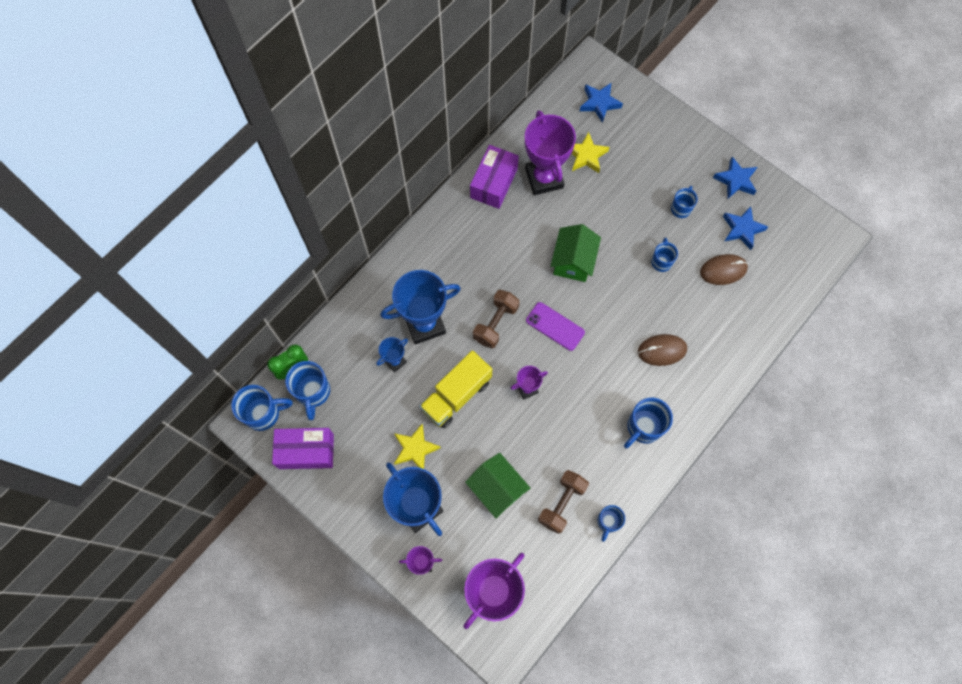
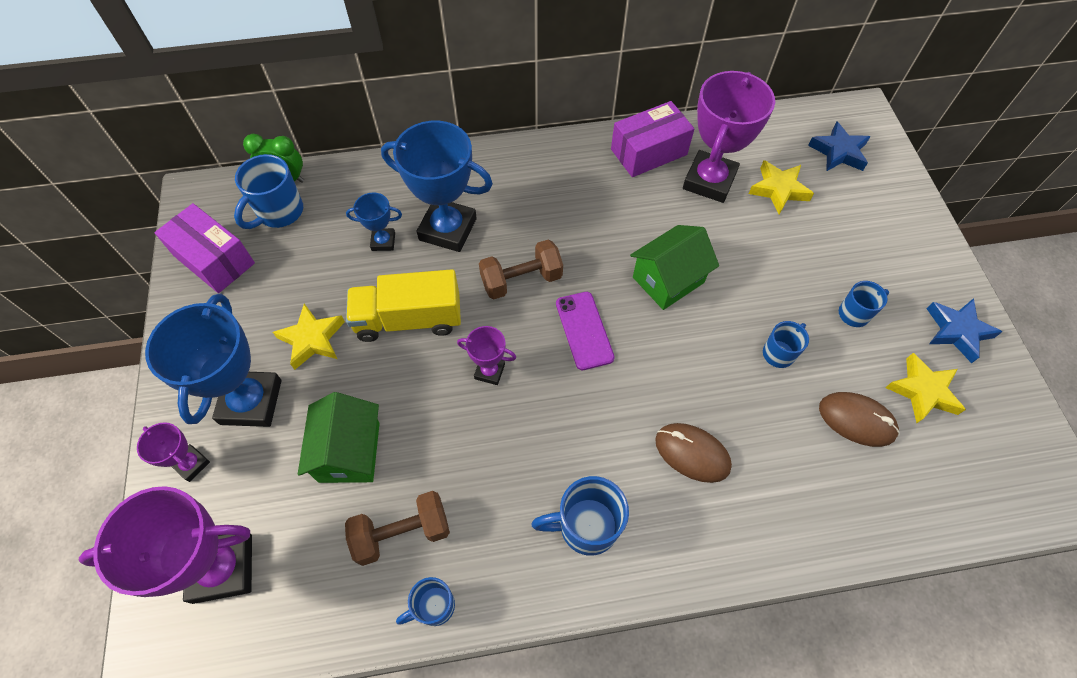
camera: 40 degrees right, 10 degrees down
blue mug [231,385,293,431] -> none
blue star [723,206,768,250] -> yellow star [885,353,966,423]

